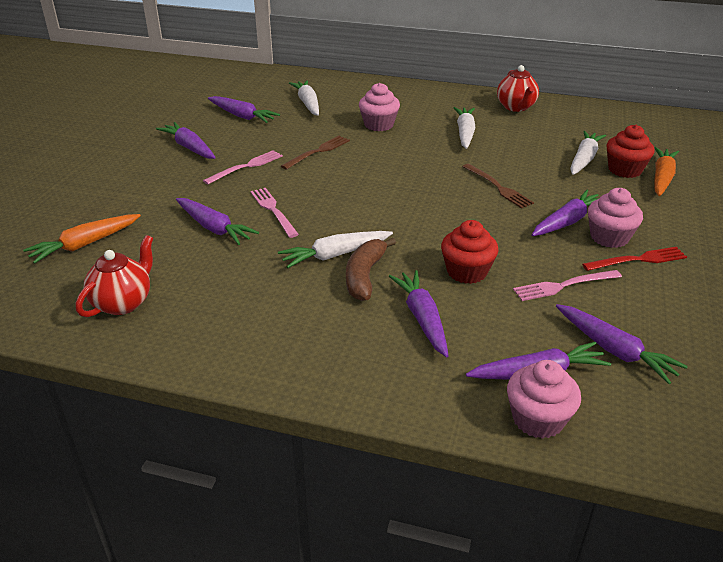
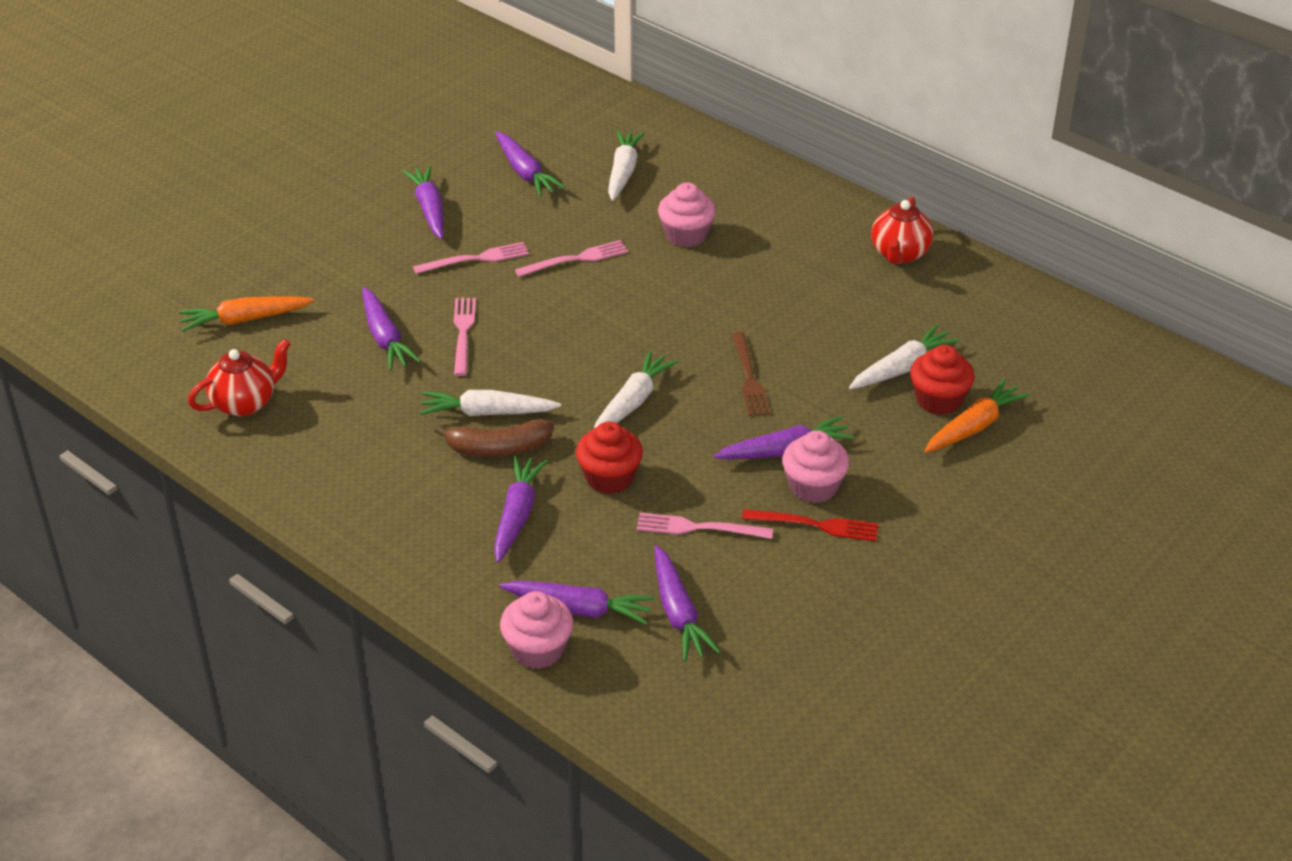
camera: 25 degrees right, 5 degrees up
brown fork [281,136,350,170] -> pink fork [515,240,628,277]
brown banana [346,238,396,301] -> brown banana turned 135 degrees counterclockwise [434,419,554,457]
white carrot [454,107,476,149] -> white carrot moved to [594,351,678,428]

